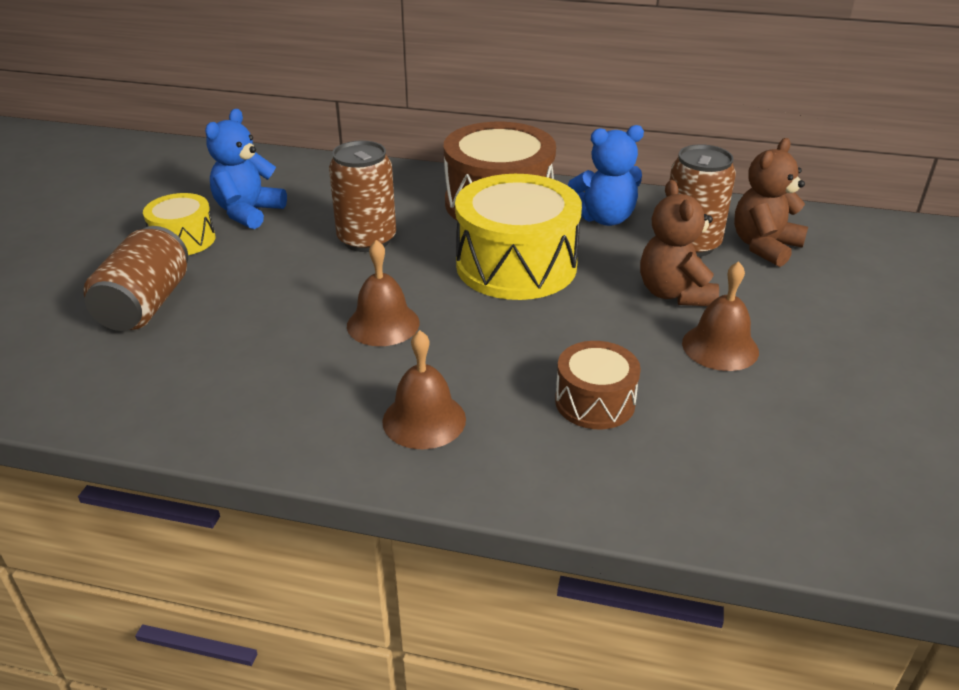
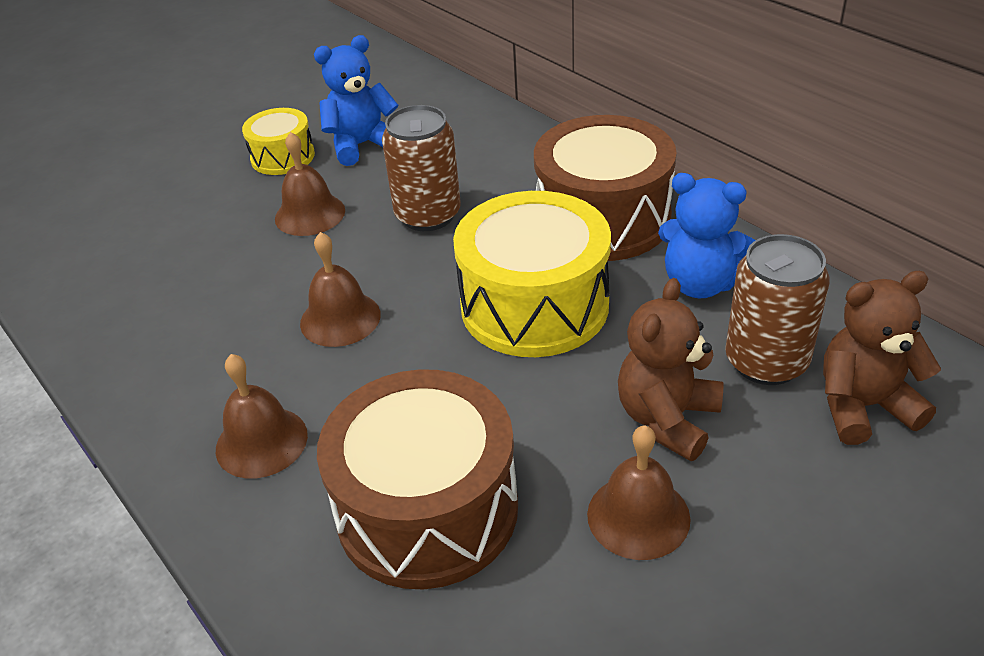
camera: 40 degrees right, 5 degrees up
brown can [83,226,188,331] -> none
brown drum [555,341,641,429] -> brown drum [317,369,518,590], size x1.86
none -> brown bell [275,132,345,236]

